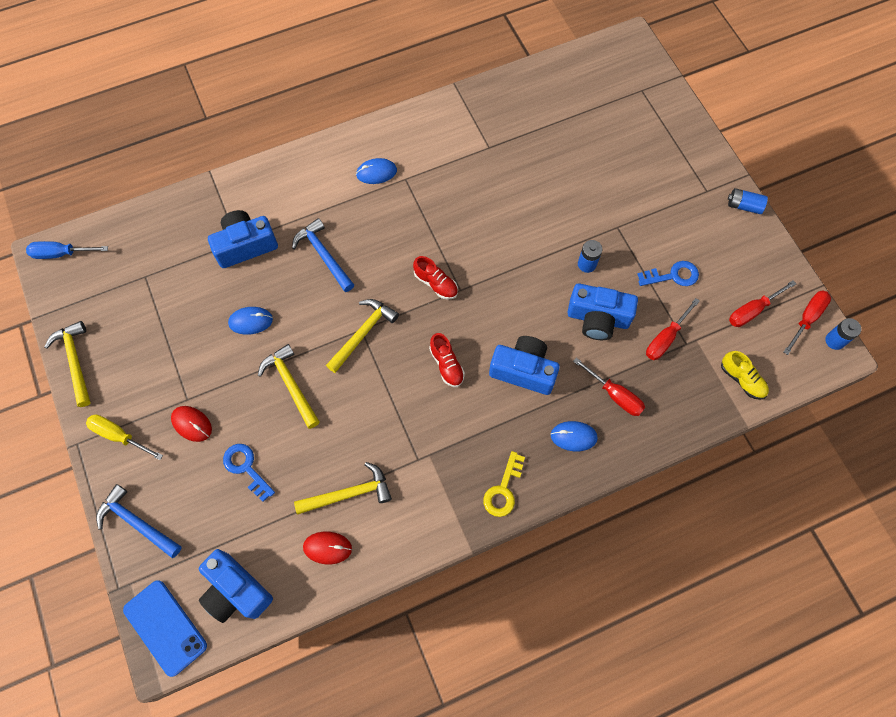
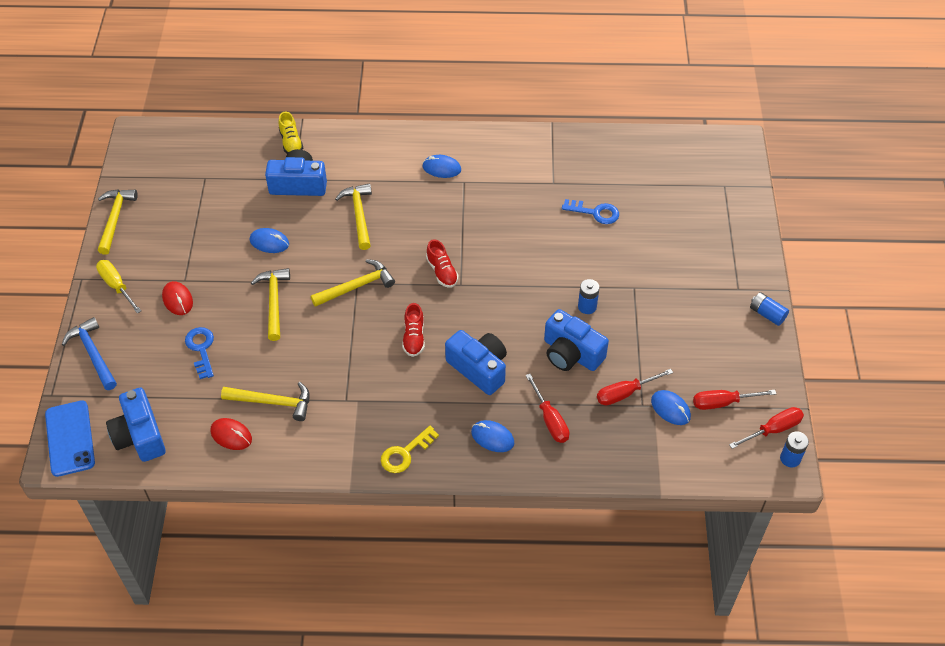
camera: 25 degrees right, 15 degrees down
blue screwdriver [26,241,108,259] -> none
blue hammer [292,218,354,292] -> yellow hammer [335,183,372,250]
blue key [637,261,699,286] -> blue key moved to [562,199,619,224]
yellow shoe [721,351,769,400] -> yellow shoe moved to [278,112,303,154]
none -> blue mouse [651,390,691,425]

